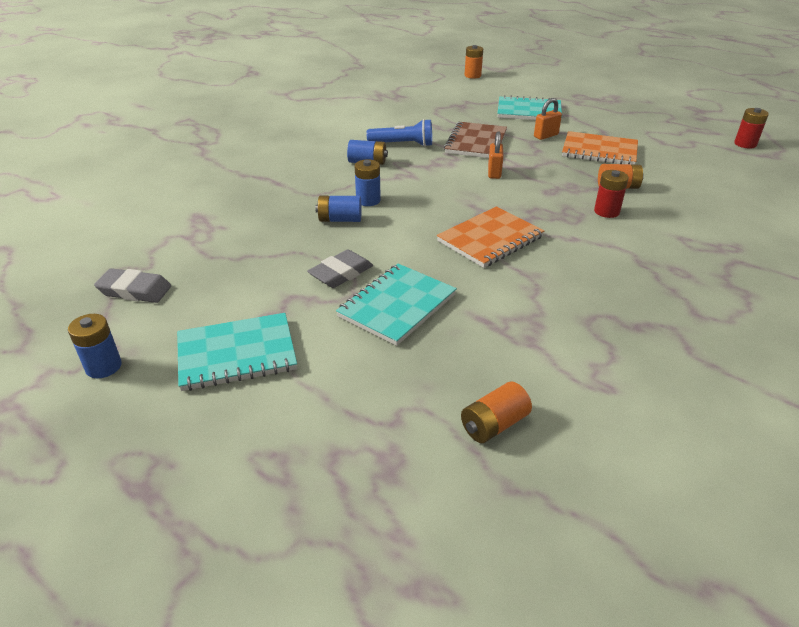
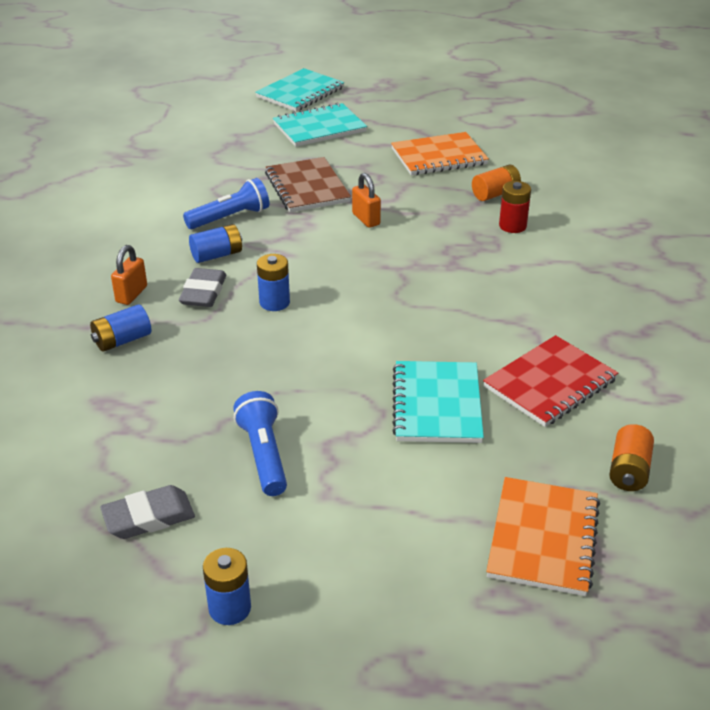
camera: 35 degrees left, 0 degrees up
turquoise notebook [177,313,297,391] -> turquoise notebook moved to [255,68,344,112]
grey eraser [307,250,373,288] -> grey eraser moved to [179,268,226,307]
blue battery [315,196,362,222] -> blue battery moved to [90,305,151,352]
orange notebook [437,206,544,268] -> orange notebook moved to [486,477,600,596]
orange battery [465,45,483,79] -> none
orange padlock [534,98,562,140] -> orange padlock moved to [111,245,147,305]
red battery [734,108,769,148] -> none
none -> blue flashlight [233,391,287,496]
none -> red notebook [483,335,618,427]

